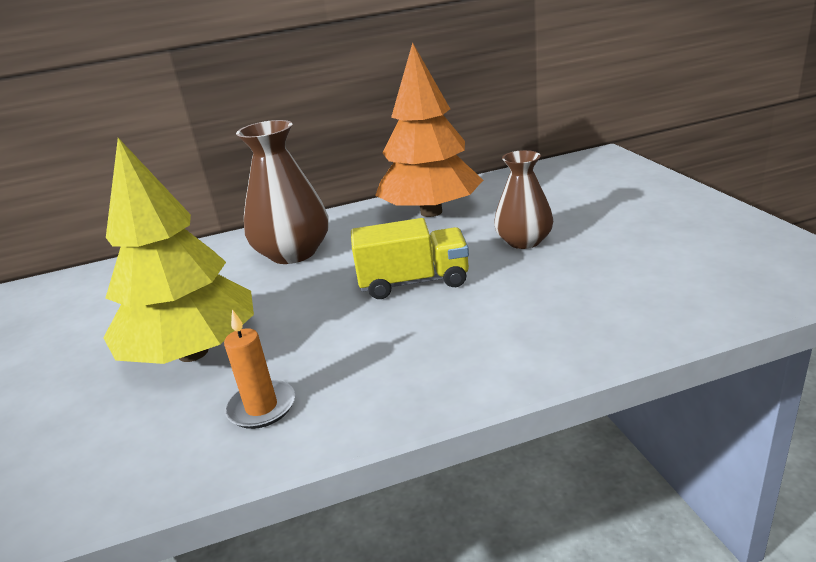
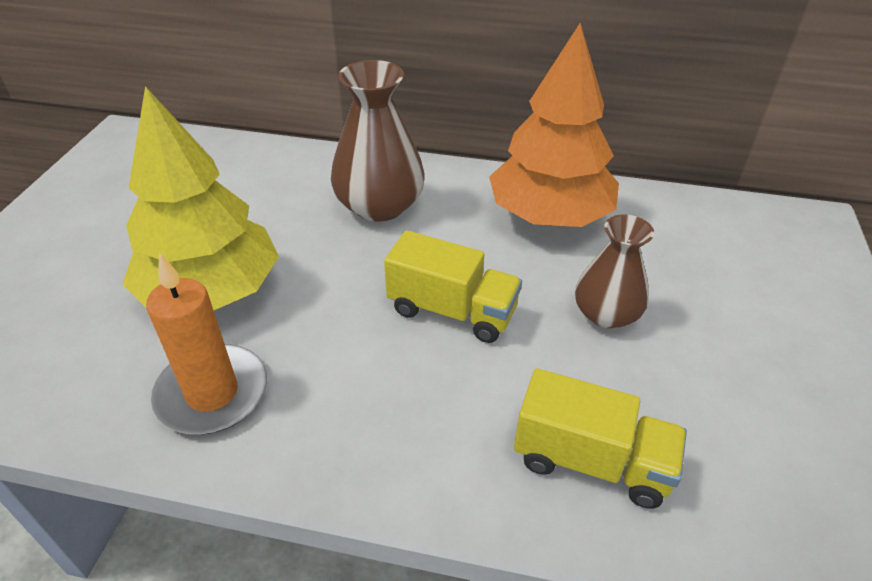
camera: 25 degrees right, 15 degrees up
orange candle [224,309,295,429] -> orange candle [146,253,267,434], size x1.60
none -> yellow truck [514,368,687,508]

